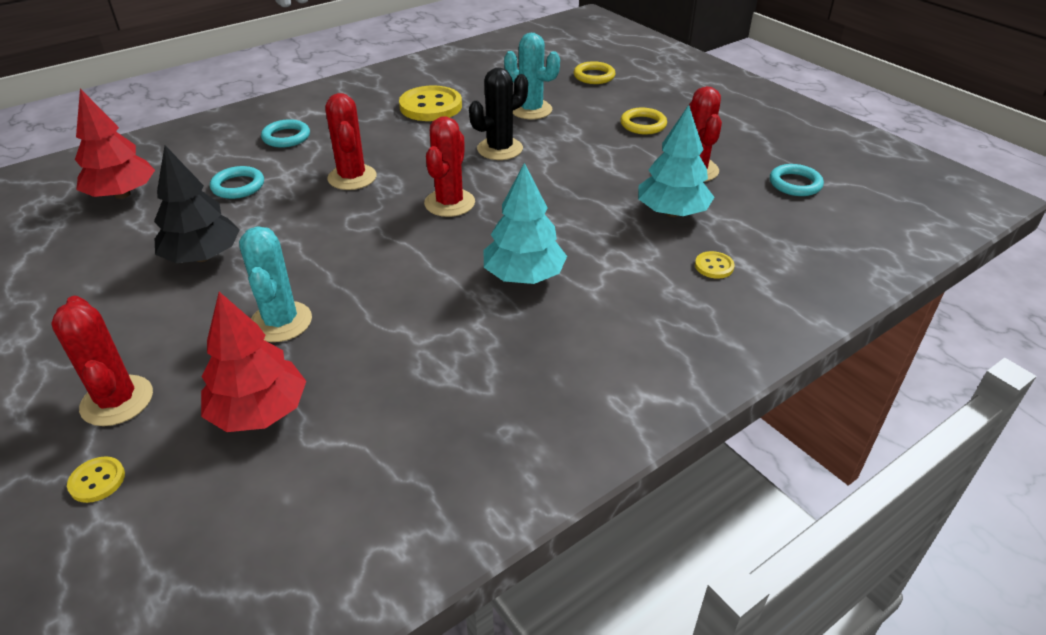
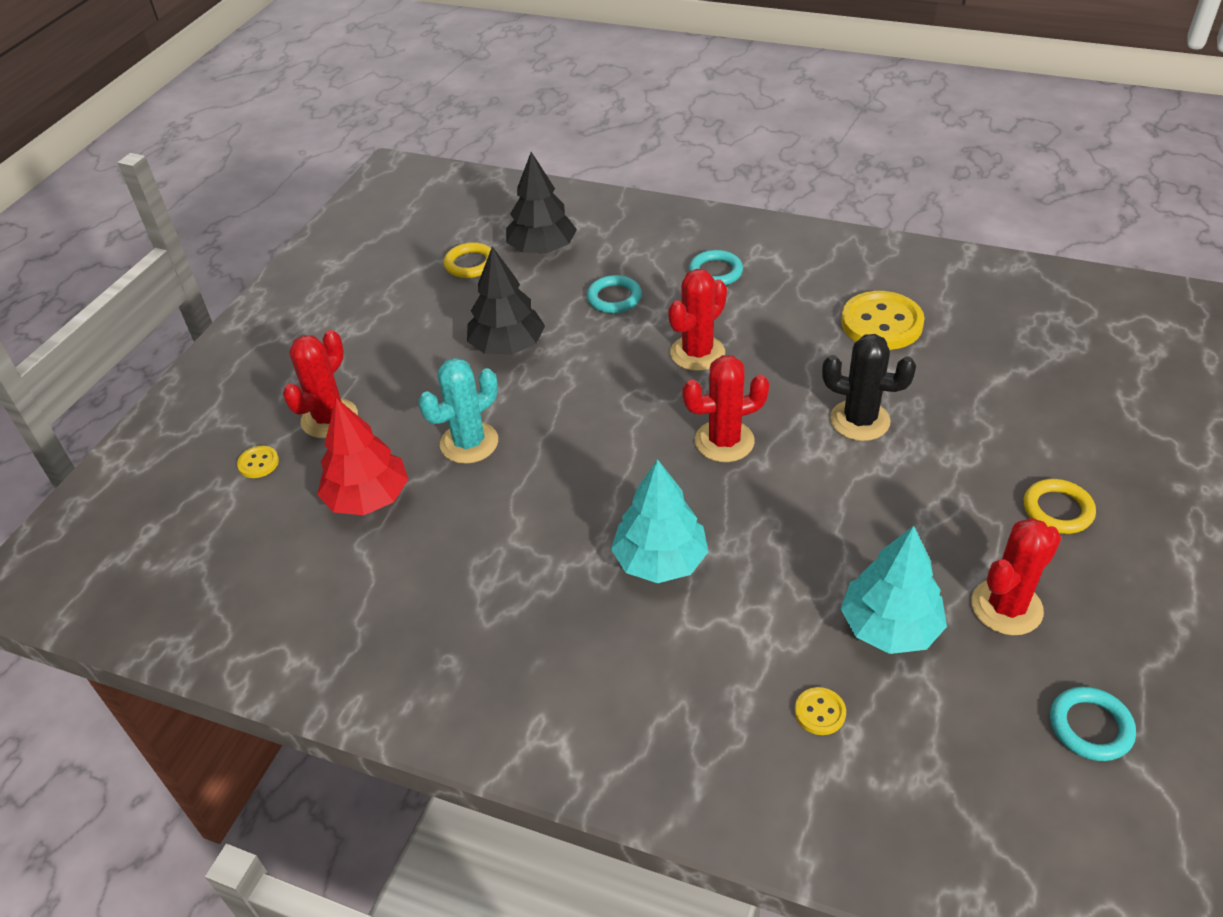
camera: 60 degrees right, 5 degrees up
red tree [75,89,155,199] -> black tree [506,152,577,254]
turquoise cactus [504,33,560,119] -> none
yellow ring [573,61,615,84] -> yellow ring moved to [444,242,491,278]

